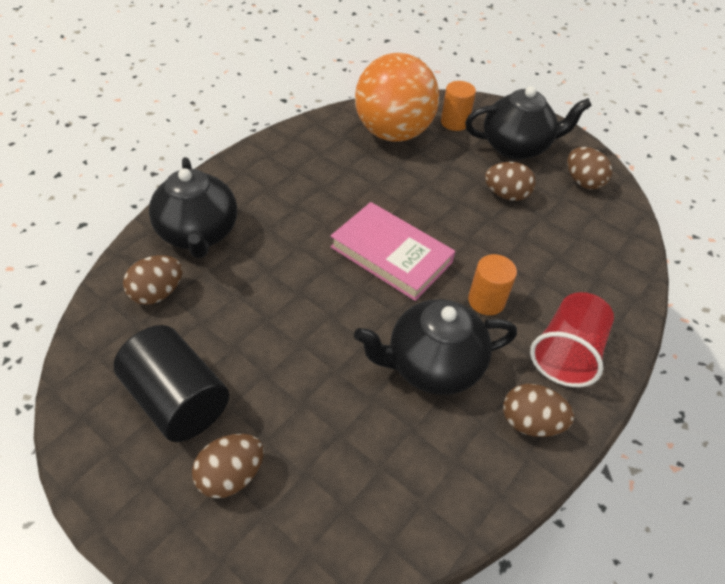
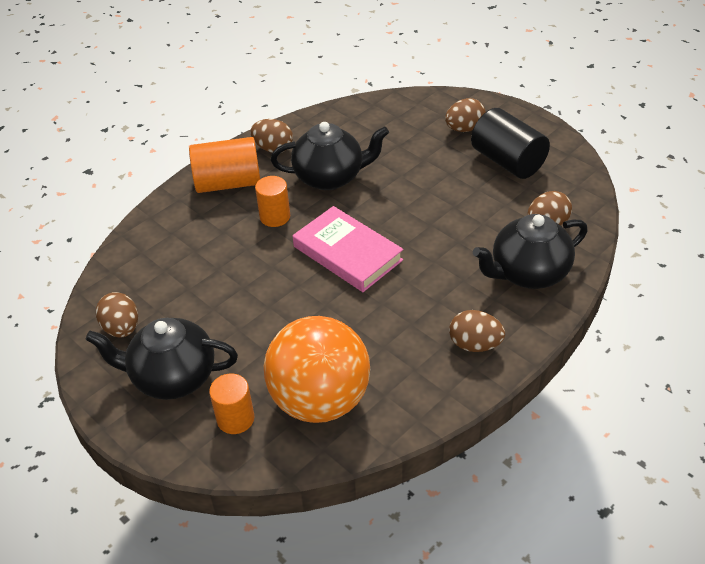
camera: 170 degrees left, 5 degrees down
black teapot [149,157,237,258] -> black teapot turned 105 degrees counterclockwise [473,214,588,289]
brown egg [485,162,536,201] -> brown egg moved to [449,310,505,352]
red cup [530,292,614,387] -> orange cylinder [189,137,260,193]

